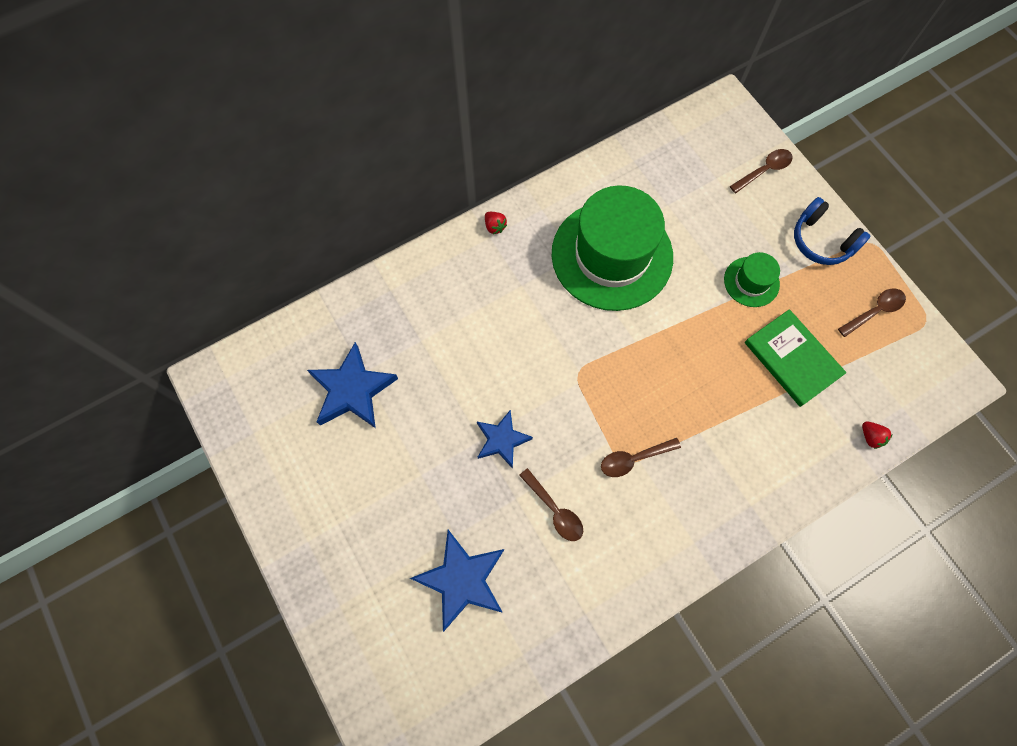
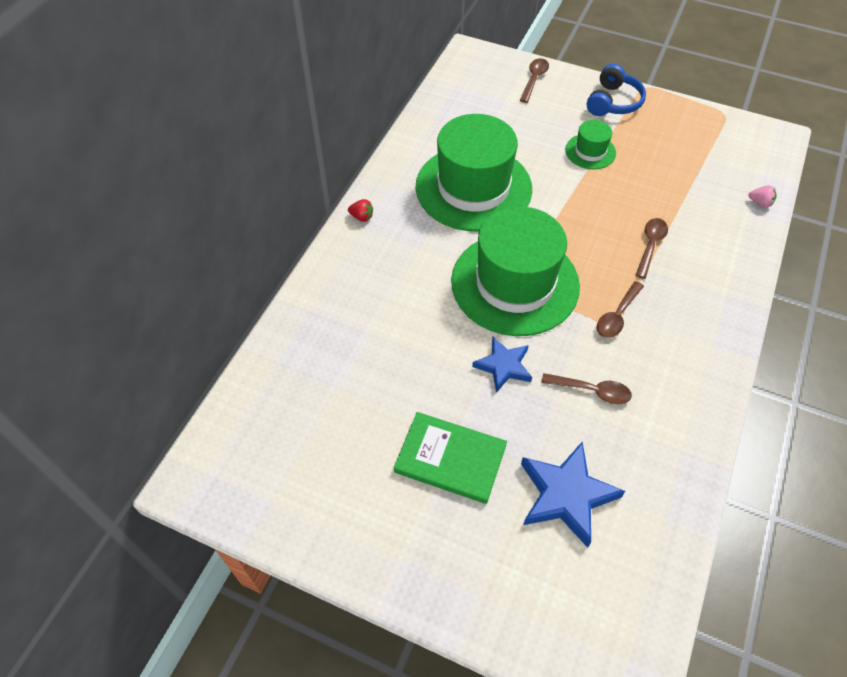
camera: 35 degrees left, 15 degrees down
blue star [307,342,398,428] -> none
green book [745,309,846,407] -> green book moved to [394,412,507,504]
blue headphones [794,197,870,265] -> blue headphones turned 75 degrees counterclockwise [587,64,646,116]
brown spoon [838,288,906,337] -> brown spoon moved to [636,218,668,279]
red strawberry [862,421,892,449] -> pink strawberry [748,185,777,208]
none -> green hat [451,206,580,336]

